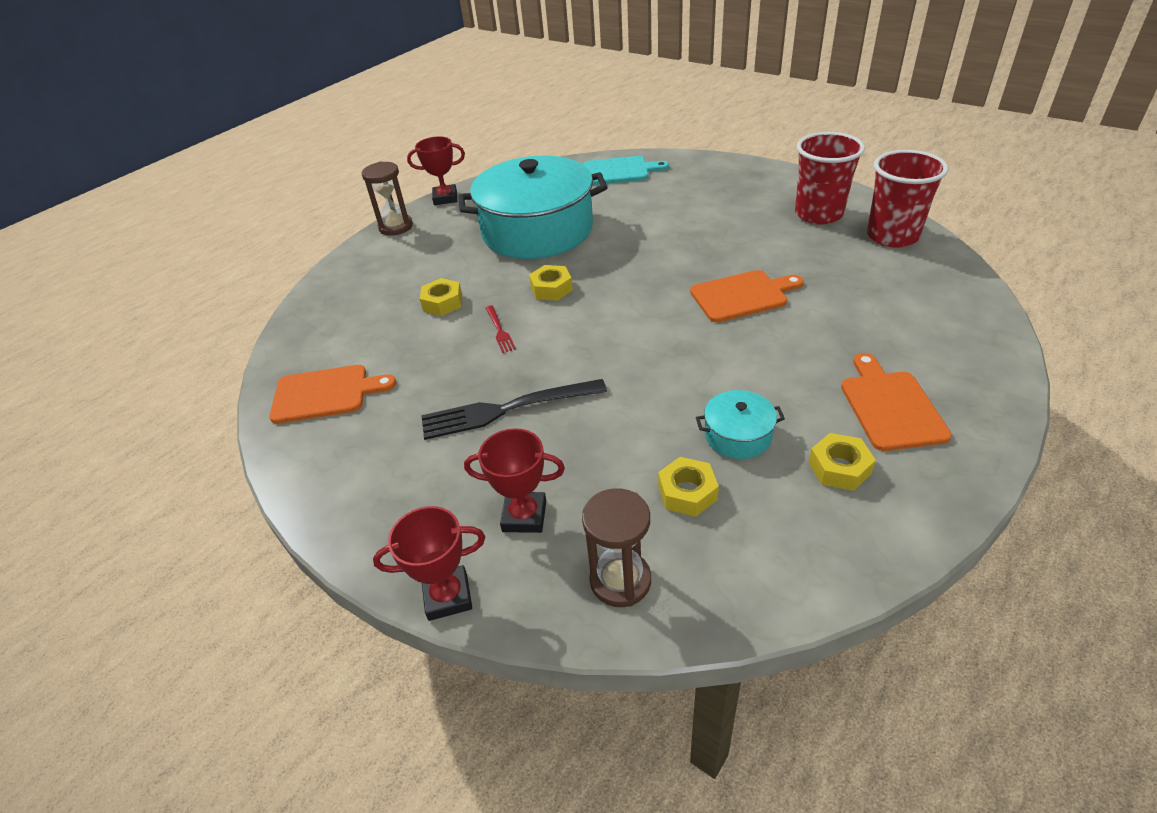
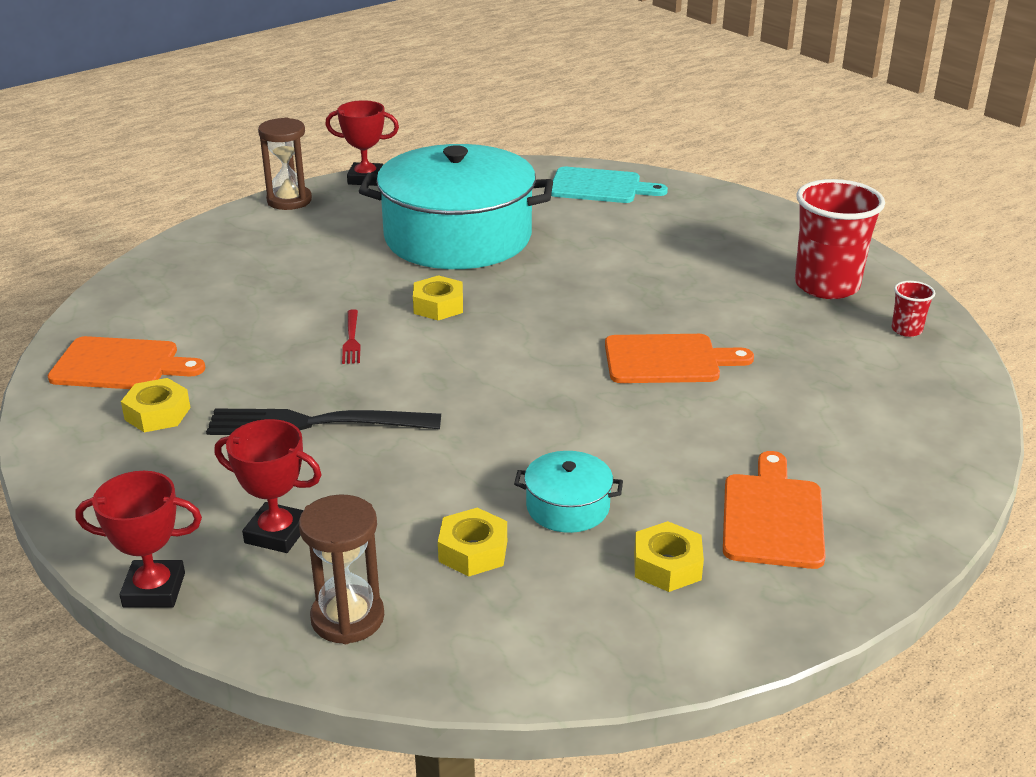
camera: 10 degrees right, 10 degrees down
yellow nut [420,278,462,316] -> yellow nut moved to [121,378,190,432]
red cup [867,150,948,248] -> red cup [892,281,935,337], size x0.44

